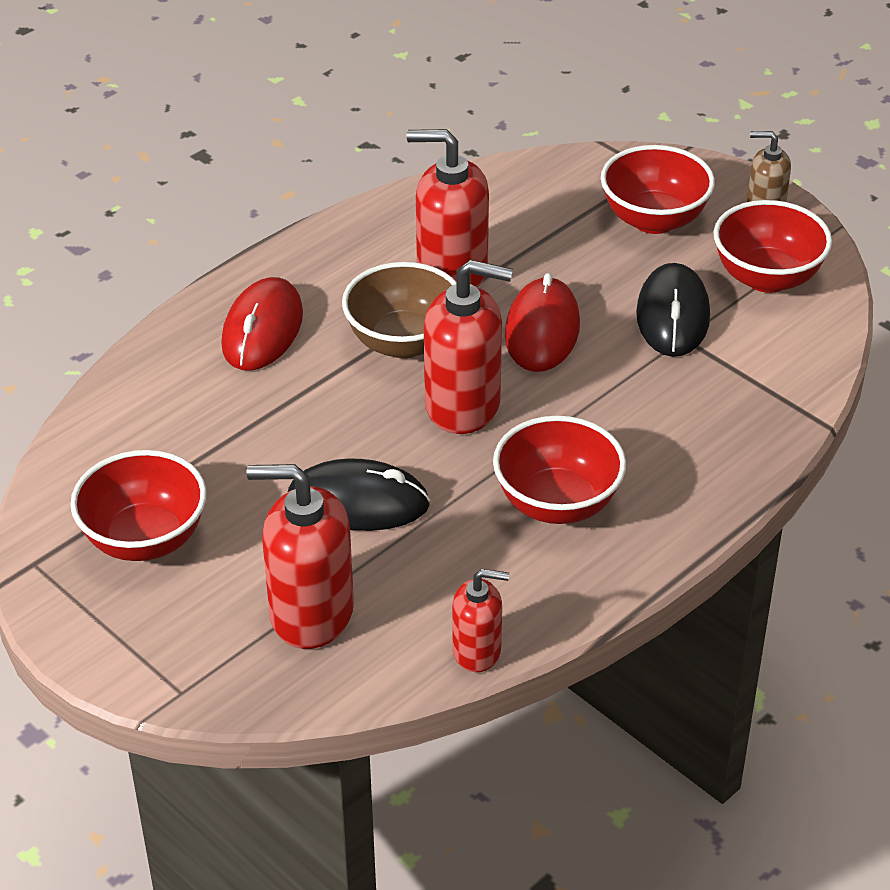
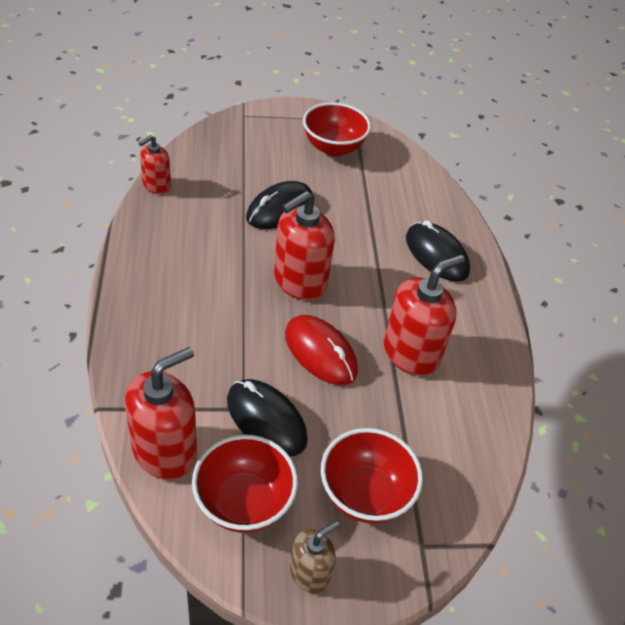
camera: 125 degrees right, 5 degrees up
red mouse [221,277,303,370] -> black mouse [406,220,470,282]
red soap dispenser [247,464,354,649] -> red soap dispenser moved to [125,347,197,480]
brown bowl [342,262,456,359] -> none
red bowl [493,416,626,524] -> none

